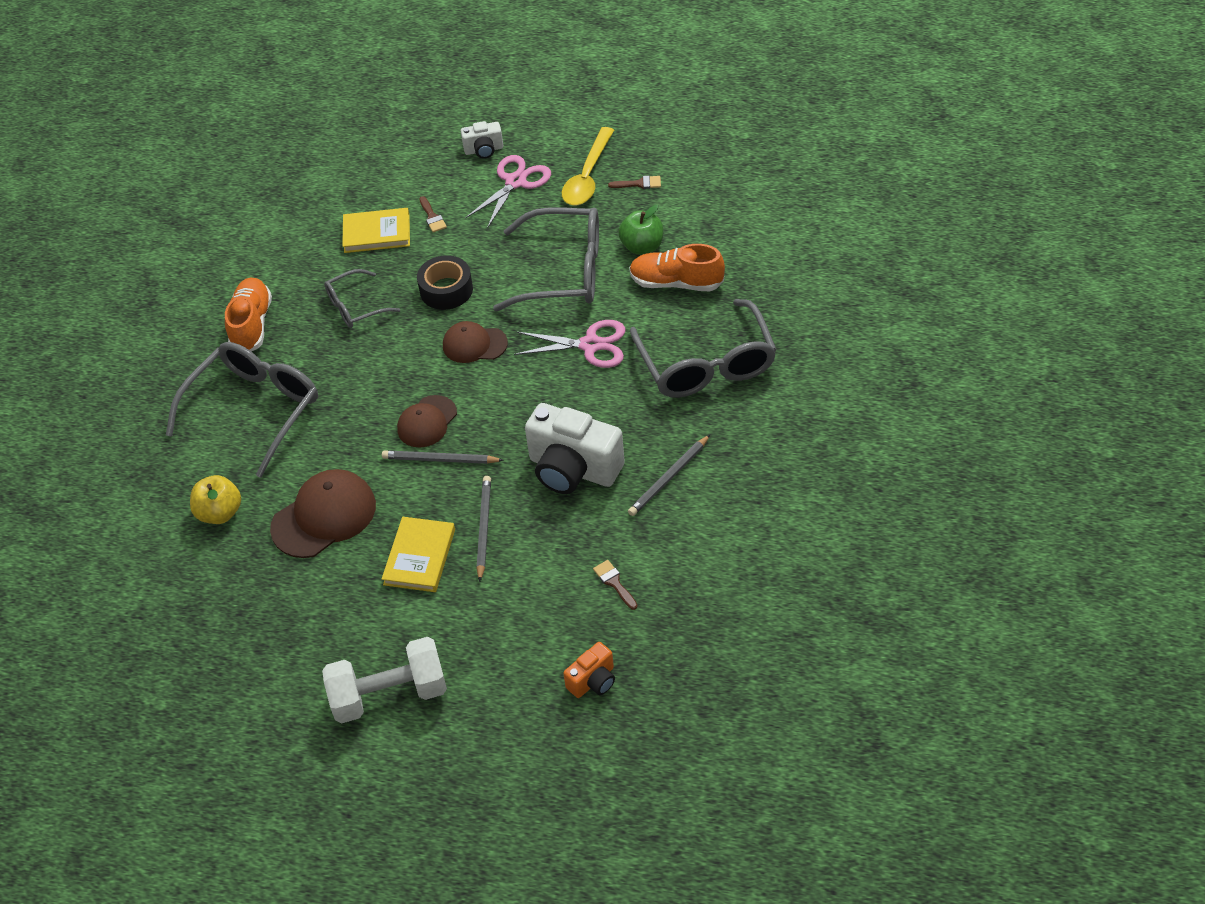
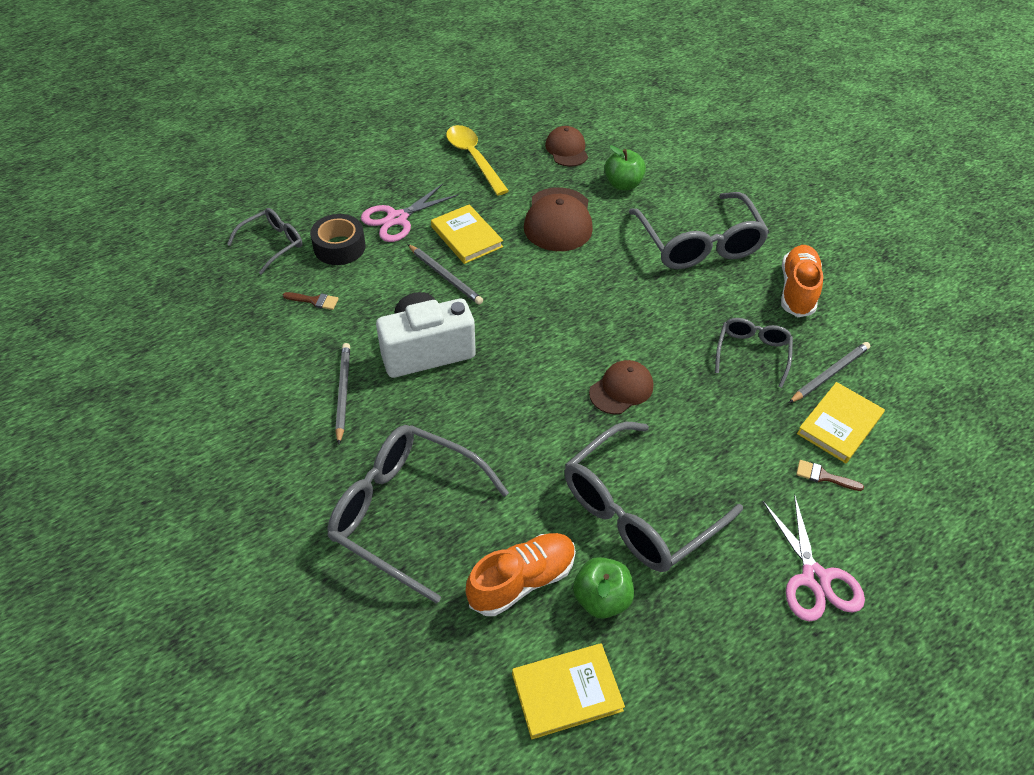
camera: 130 degrees right, 0 degrees up
yellow apple [190,475,241,524] -> green apple [604,145,646,190]
orange shoe [225,277,272,351] -> orange shoe turned 120 degrees counterclockwise [781,245,823,317]
white dumbbell [322,637,447,723] -> none
grey pencil [382,450,504,464] -> grey pencil moved to [789,342,870,403]
brown cap [397,395,457,448] -> brown cap moved to [545,126,588,167]
black tape [417,255,473,310] -> black tape moved to [310,214,366,265]
white camera [461,121,503,159] -> none
pink scissors [514,320,625,368] -> pink scissors moved to [361,184,459,242]
yellow spoon [562,127,614,205] -> yellow spoon moved to [446,125,509,195]
orange camera [563,642,615,698] -> grey glasses [227,208,302,275]
brown brush [608,176,661,189] -> none
none -> yellow book [512,643,625,739]

